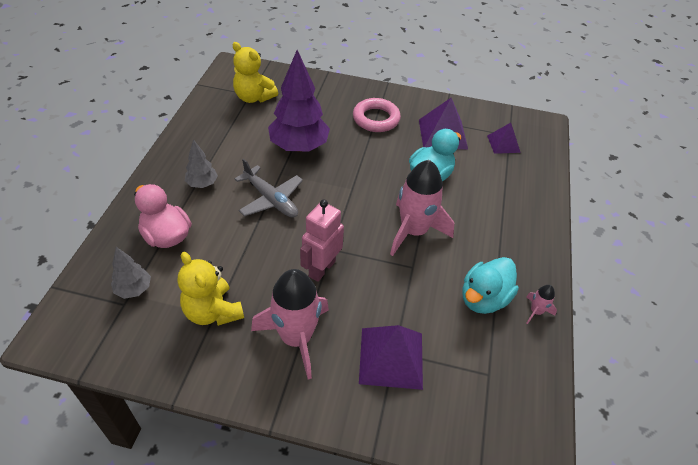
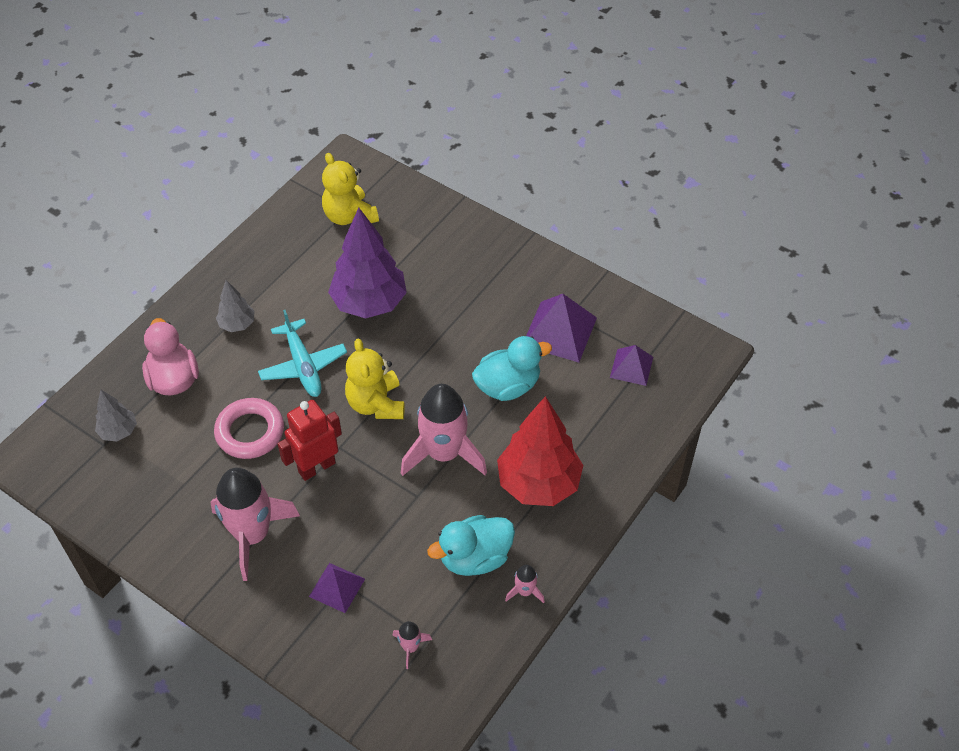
camera: 25 degrees right, 5 degrees up
yellow teddy bear [178,252,244,326] -> yellow teddy bear moved to [345,338,405,419]
grey plane [234,159,303,218] -> turquoise plane [258,310,347,397]
pink robot [300,199,344,282] -> red robot [278,400,342,481]
pink ring [353,98,401,132] -> pink ring moved to [214,398,284,459]
purple pyramid [359,325,423,390] -> purple pyramid [309,563,365,613], size x0.61
none -> pink rocket [393,621,432,669]
none -> red tree [497,396,583,506]

